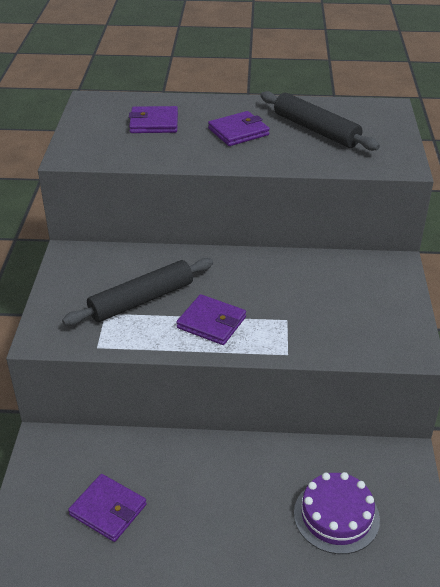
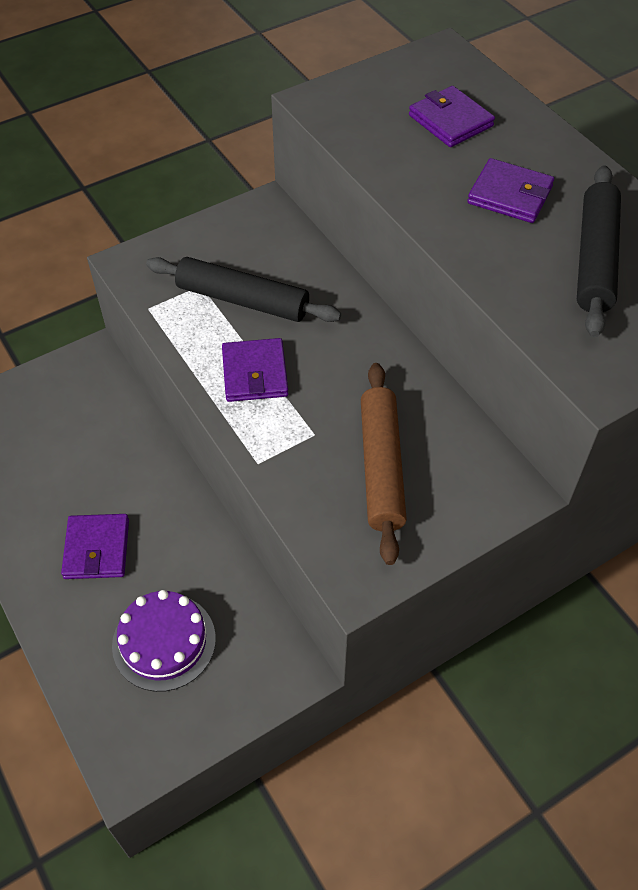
camera: 55 degrees right, 15 degrees up
purple wallet [68,474,147,542] -> purple wallet moved to [61,514,129,579]
none -> brown rolling pin [361,363,407,565]

